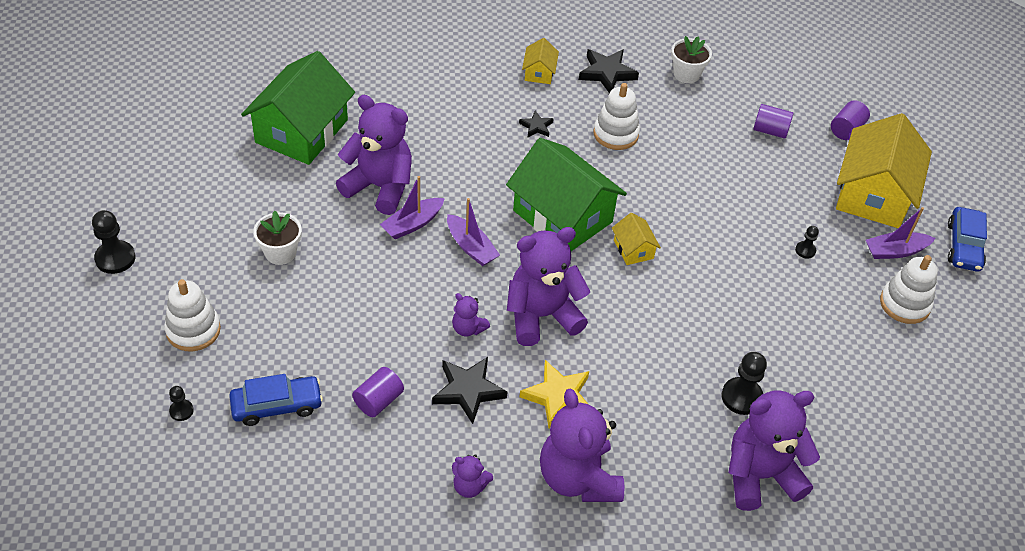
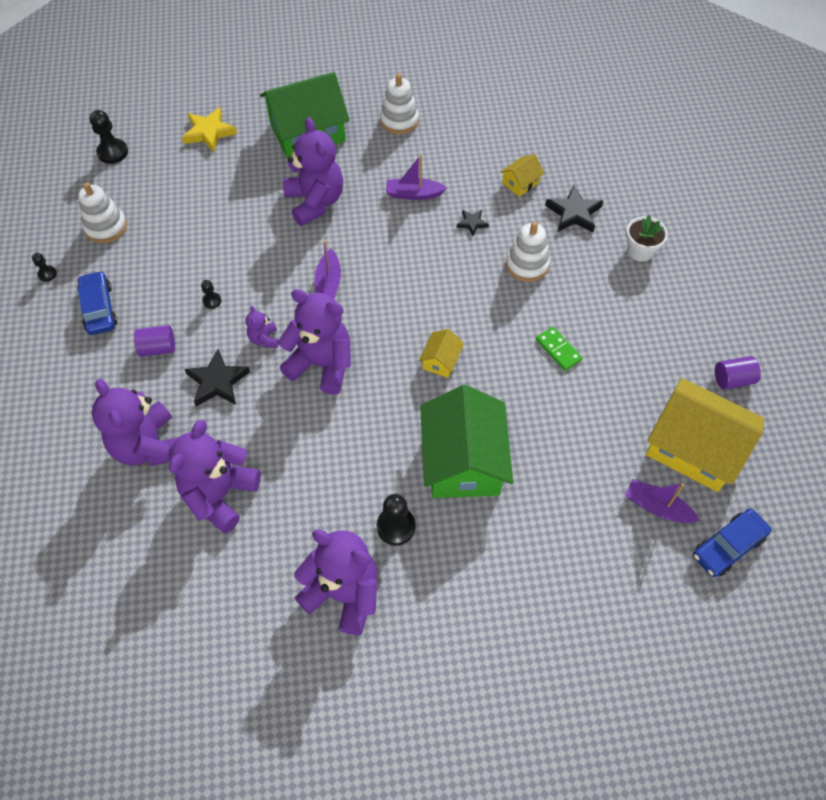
camera: 45 degrees right, 10 degrees up
blue car [229,374,323,426] -> blue car turned 135 degrees counterclockwise [77,271,118,335]
white flower pot [253,211,302,265] -> none
purple boat [380,176,445,239] -> purple boat moved to [386,155,447,200]
purple teddy bear [452,454,493,498] -> purple teddy bear [92,379,177,466], size x2.19
green house [506,138,627,251] -> green house moved to [420,385,513,498]
yellow star [520,360,589,428] -> yellow star moved to [182,108,237,152]
purple cylinder [753,104,793,139] -> none
black pawn [795,226,819,259] -> black pawn moved to [201,280,221,309]
yellow house [836,113,932,228] -> yellow house turned 60 degrees clockwise [646,378,764,492]
white stacking toy [880,255,938,324] -> white stacking toy moved to [380,73,419,134]
none -> green domino [536,327,582,371]

